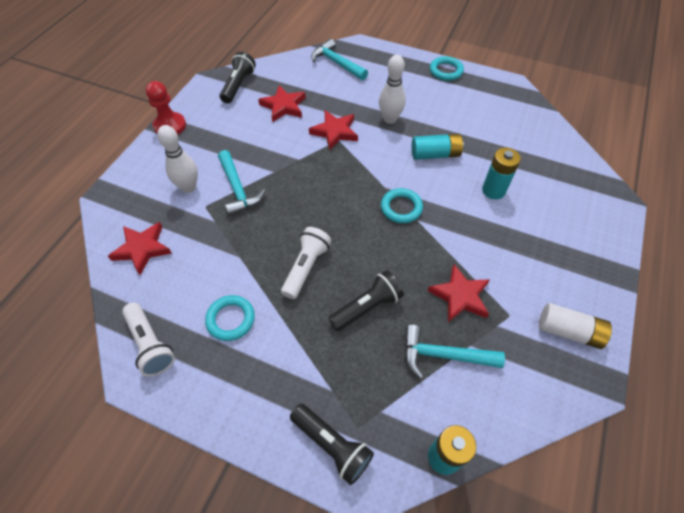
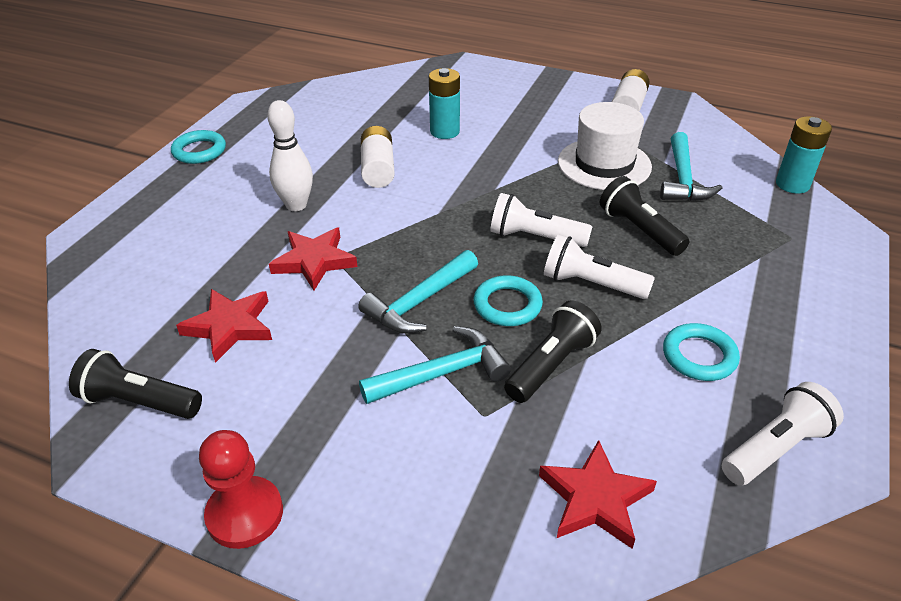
camera: 90 degrees left, 15 degrees down
white bowling pin [157,125,198,193] -> none
black flashlight [290,404,374,485] -> black flashlight moved to [504,301,602,403]
turquoise hammer [311,39,368,80] -> turquoise hammer moved to [358,250,478,334]
turquoise ring [381,188,423,223] -> turquoise ring moved to [473,275,543,326]
turquoise battery [412,134,464,160] -> white battery [361,126,395,188]
red star [428,264,490,322] -> white hat [558,102,652,190]
none -> white flashlight [490,193,592,247]

